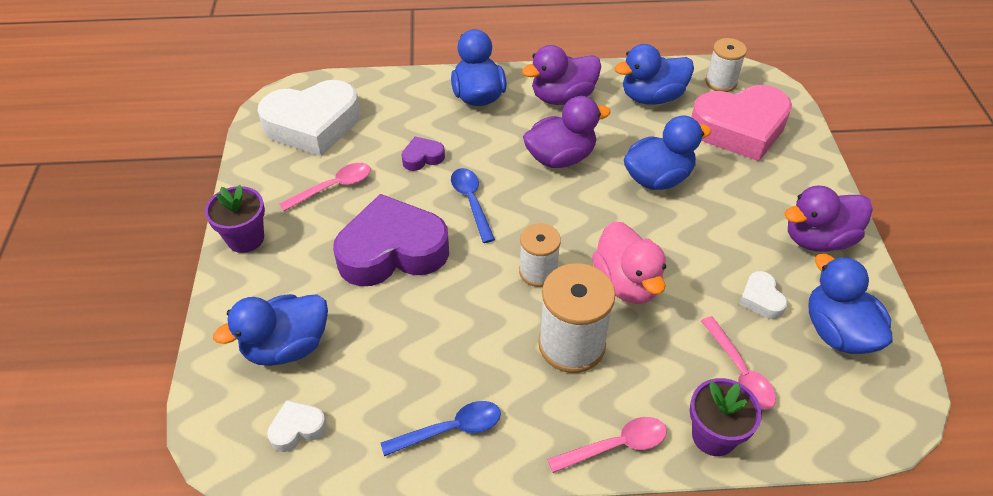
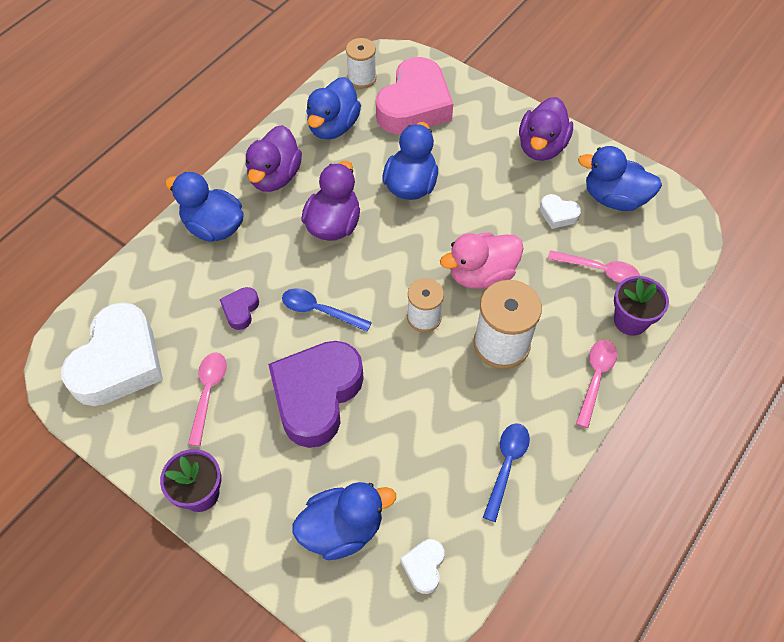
camera: 50 degrees left, 10 degrees up
blue duck [213,294,328,366] -> blue duck turned 120 degrees counterclockwise [292,482,396,560]
pink duck [592,221,666,304] -> pink duck turned 135 degrees clockwise [440,233,523,289]

